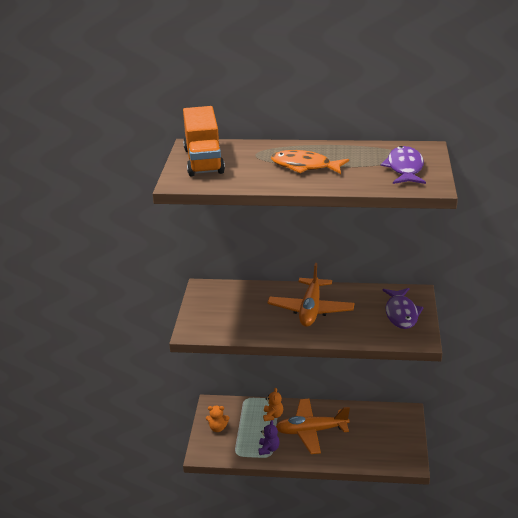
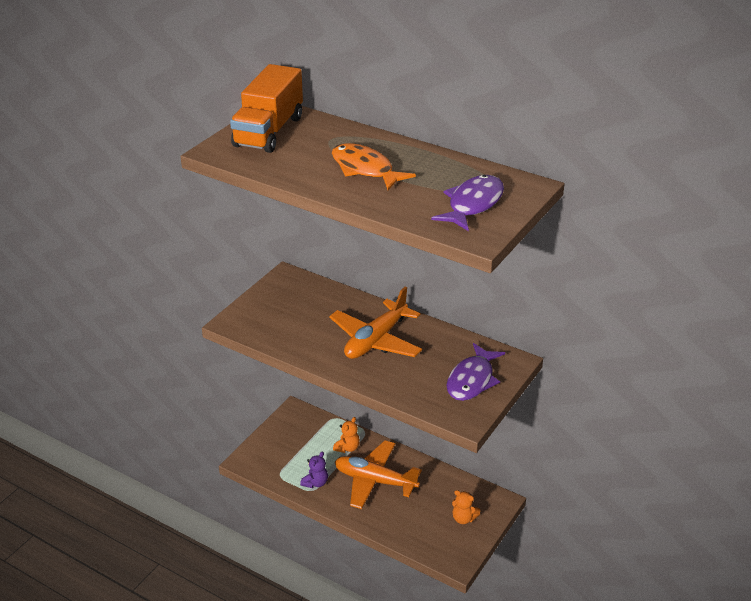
camera: 25 degrees right, 5 degrees up
orange teddy bear [206,405,229,432] -> orange teddy bear moved to [452,490,480,524]

